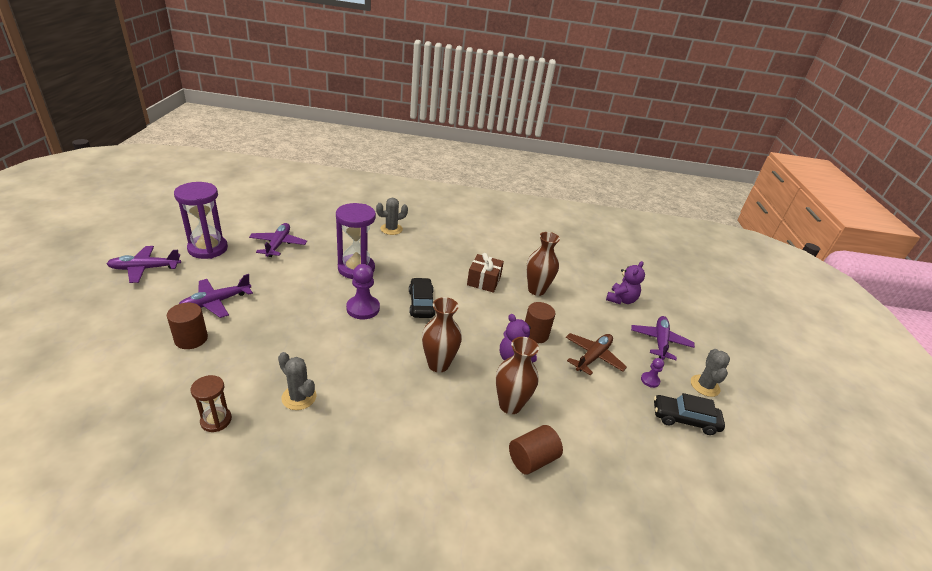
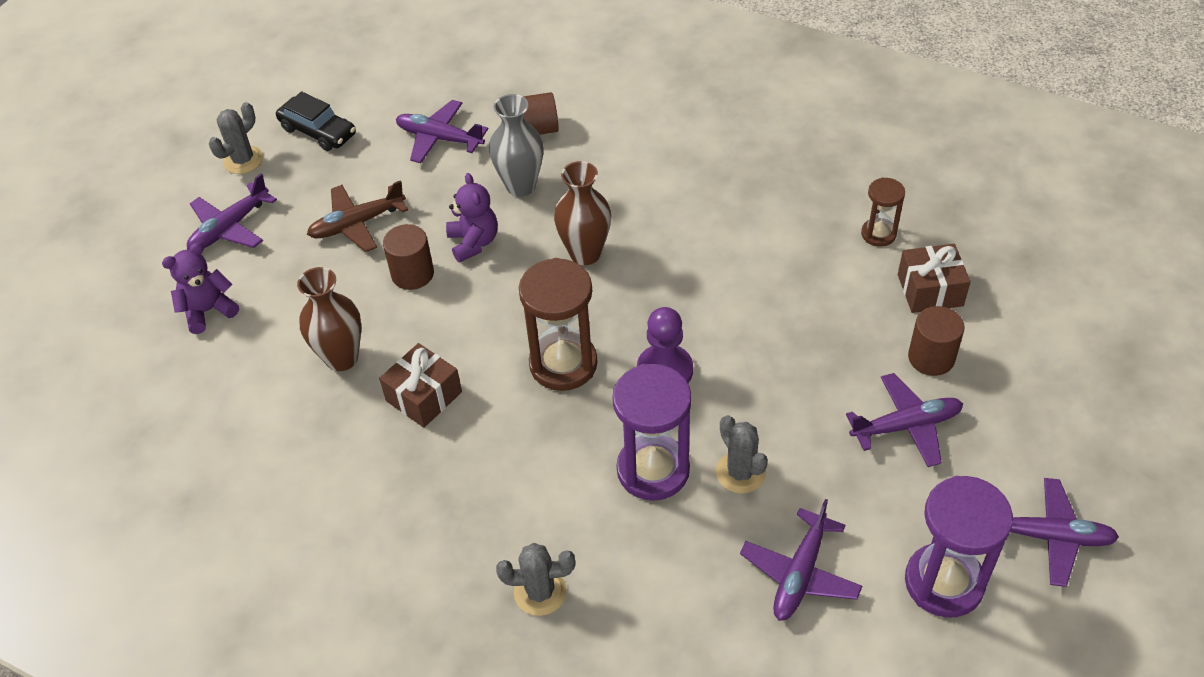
camera: 150 degrees left, 15 degrees up
grey cactus [278,352,316,410] -> grey cactus moved to [716,415,768,494]
black car [409,278,436,318] -> brown hourglass [519,258,598,391]
brown vase [496,337,539,414] -> grey vase [489,94,543,197]
purple pawn [641,358,664,388] -> none
none -> purple plane [396,100,488,163]
none -> brown gift [898,244,971,313]

